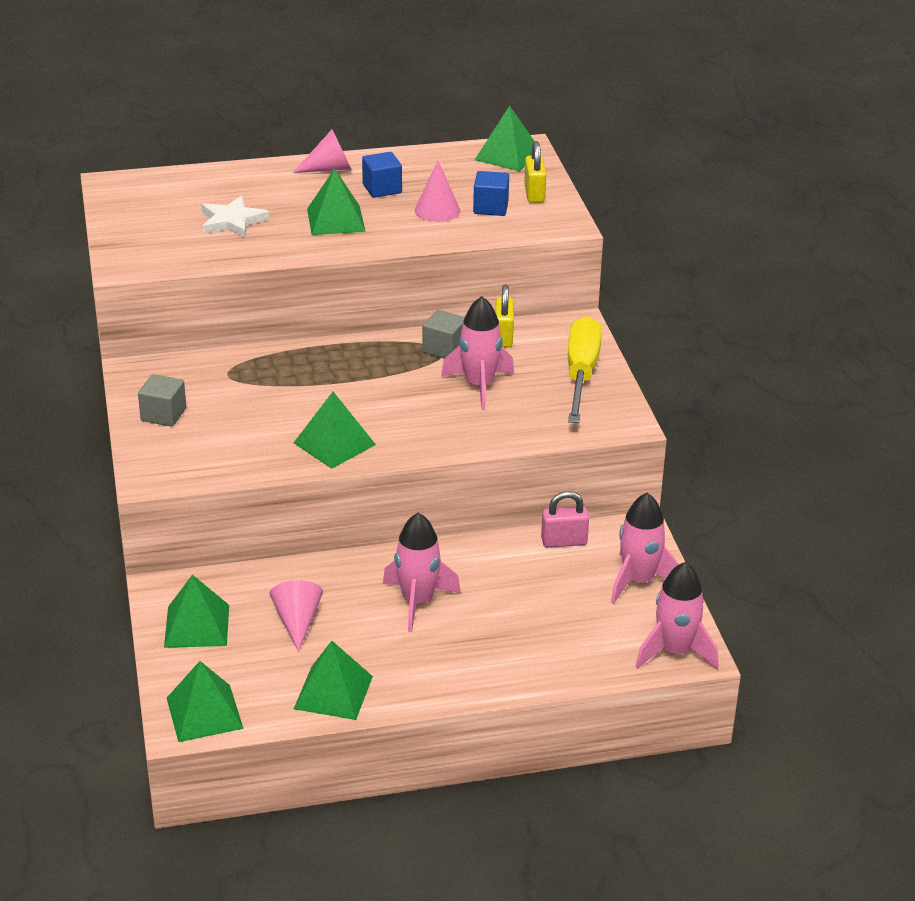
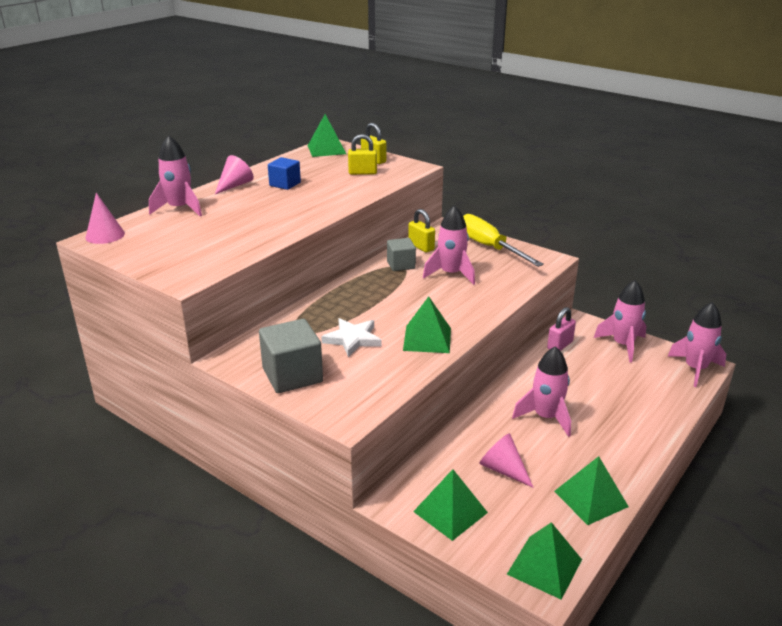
camera: 40 degrees left, 5 degrees down
grey cube [138,374,186,427] -> grey cube [259,319,323,393], size x1.62
white star [202,196,270,238] -> white star moved to [321,318,382,357]
green pyramid [307,168,366,235] -> none
pink cone [415,161,460,222] -> pink cone moved to [85,193,125,244]
blue cube [473,171,509,216] -> yellow padlock [348,134,377,175]
none -> pink rocket [149,135,202,217]

